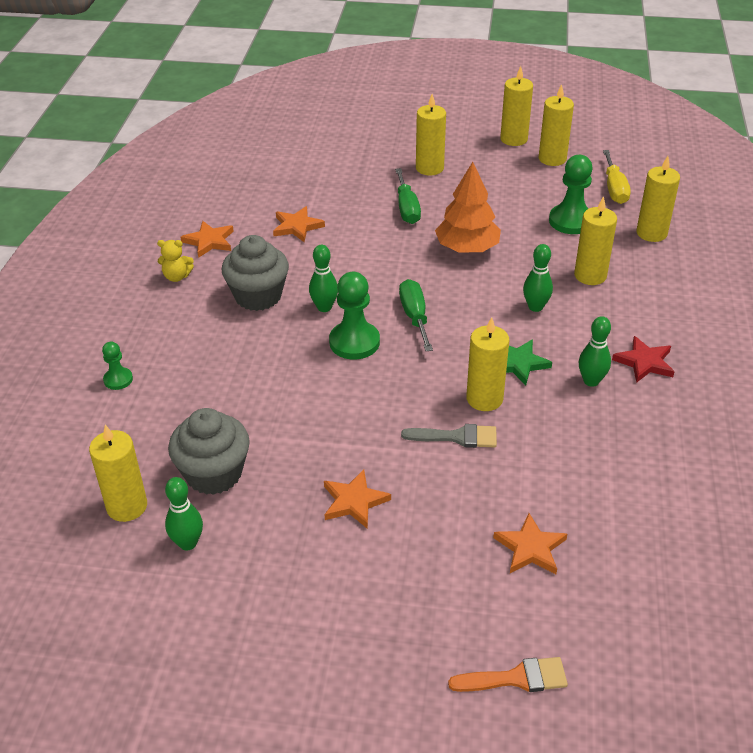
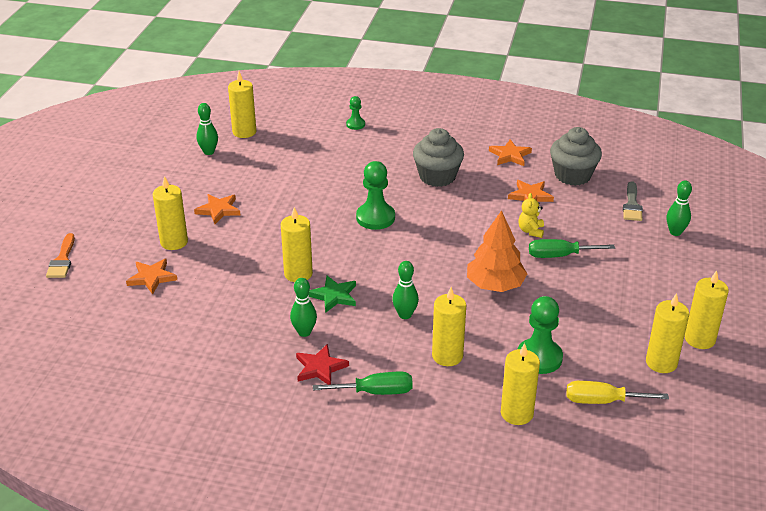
camera: 95 degrees right, 5 degrees down
yellow teddy bear [157,240,194,282] -> yellow teddy bear moved to [518,193,544,238]
grey cupcake [168,408,250,495] -> grey cupcake moved to [550,127,602,186]
green bowling pin [309,245,338,312] -> green bowling pin moved to [666,180,692,236]
green screwdriver [399,279,433,351] -> green screwdriver moved to [313,372,413,395]
grey brush [401,424,497,448] -> grey brush moved to [623,181,643,221]
yellow candle [416,94,446,176] -> yellow candle moved to [153,176,188,250]

